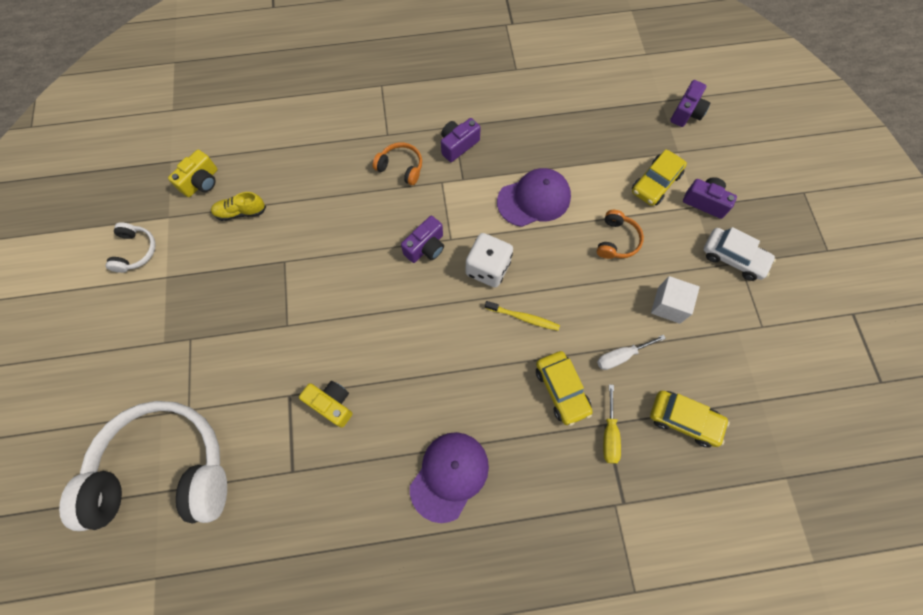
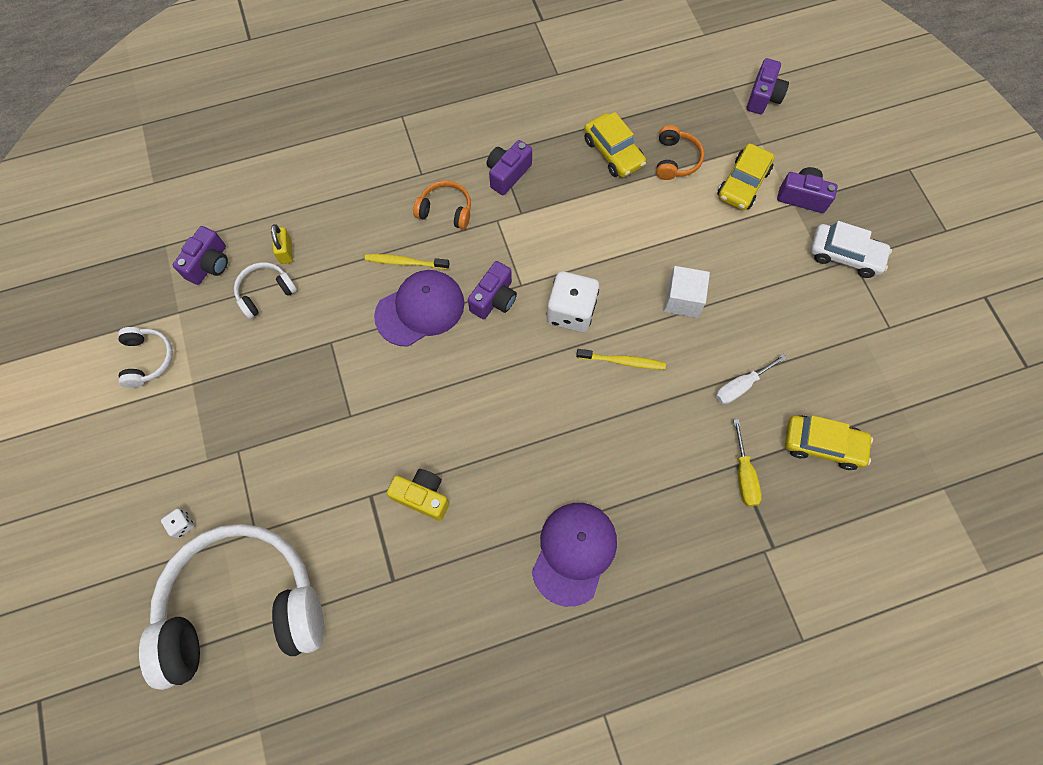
camera: 10 degrees left, 0 degrees up
yellow camera [168,150,218,197] -> purple camera [173,226,228,285]
yellow shoe [211,192,266,221] -> white headphones [234,262,297,319]
purple cap [497,168,571,227] -> purple cap moved to [374,270,464,347]
yellow car [536,351,593,426] -> yellow car moved to [584,112,646,177]
orange headphones [597,210,644,259] -> orange headphones moved to [656,125,704,180]
white cube [651,276,700,324] -> white cube moved to [664,266,710,318]
none -> white dice [161,509,195,538]
none -> yellow padlock [271,224,293,264]
none -> yellow toothbrush [365,254,450,269]

